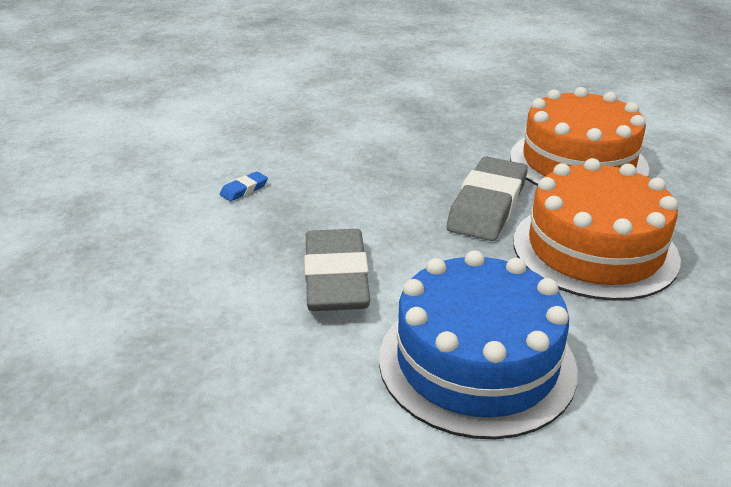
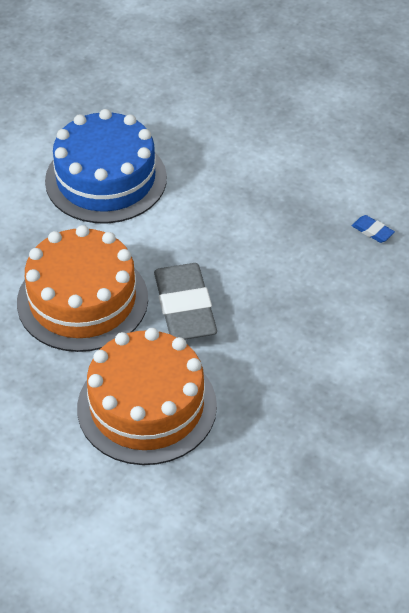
camera: 145 degrees right, 15 degrees up
blue eraser [220,171,268,201] -> blue eraser turned 60 degrees counterclockwise [352,215,395,243]
grey eraser [304,229,370,311] -> none

